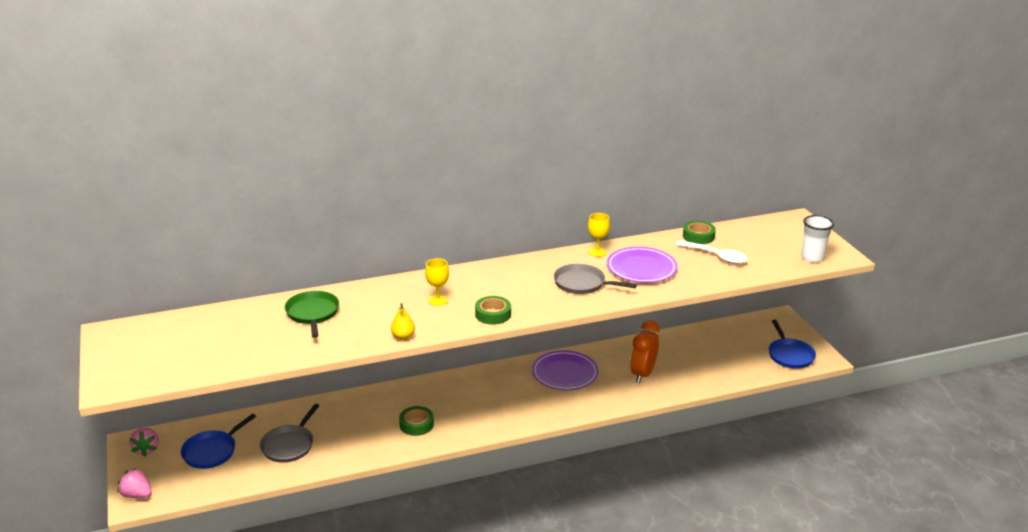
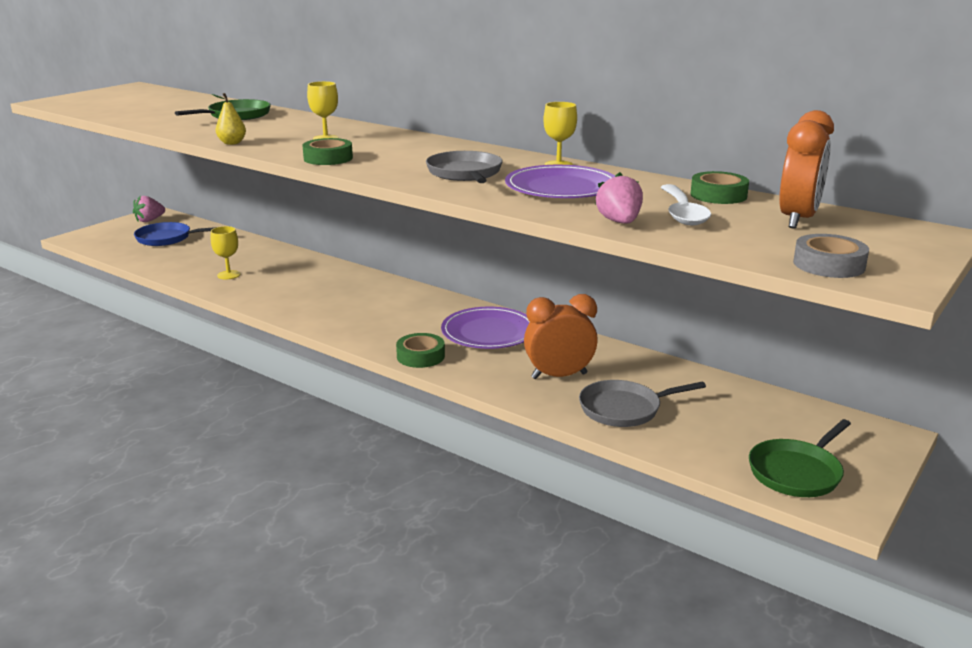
camera: 55 degrees right, 5 degrees down
pink strawberry [117,468,152,498] -> pink strawberry moved to [595,172,643,224]
grey pan [260,404,319,463] -> grey pan moved to [579,380,706,427]
green tape [399,406,434,436] -> green tape moved to [396,333,445,368]
blue pan [769,320,816,369] -> green pan [749,419,851,497]
white cup [801,215,834,263] -> grey tape [793,234,869,278]
none -> yellow goblet [211,226,240,280]
none -> orange clock [779,110,834,229]

